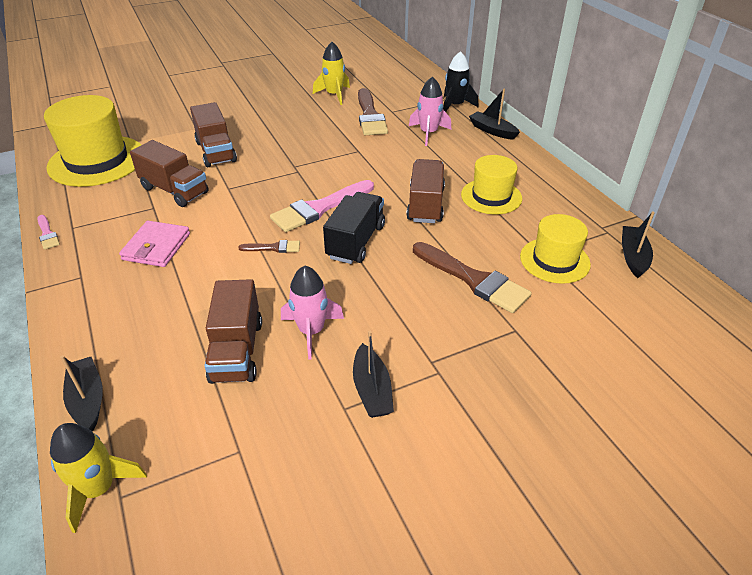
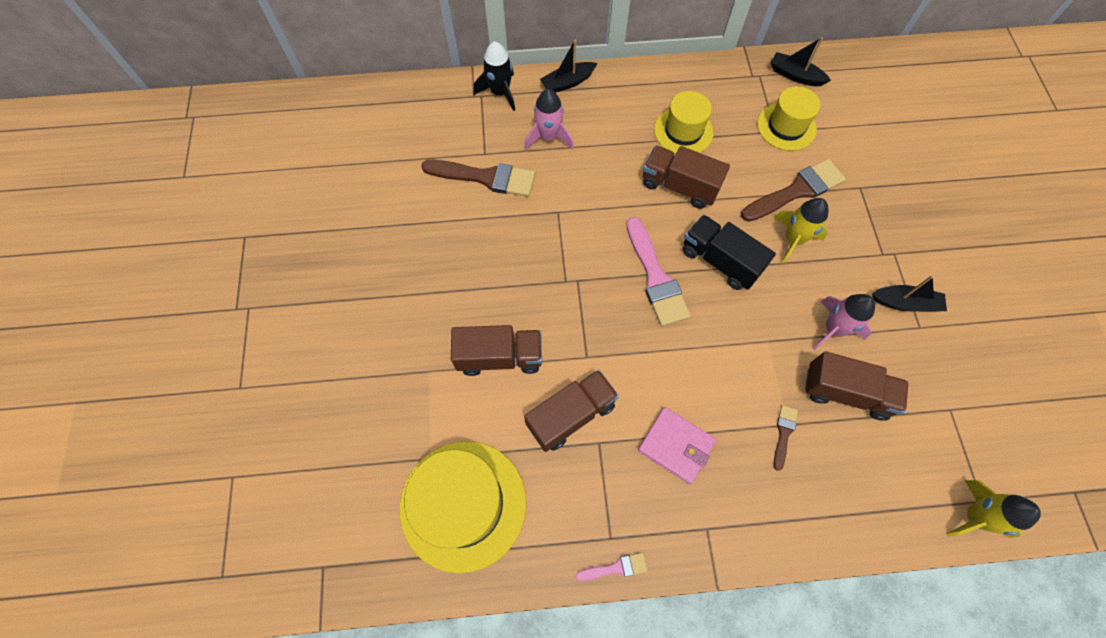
camera: 70 degrees left, 25 degrees up
black boat [60,355,103,432] -> none
brown brush [238,240,300,253] -> brown brush moved to [774,405,798,471]
yellow rocket [313,42,350,105] -> yellow rocket moved to [774,198,828,263]

